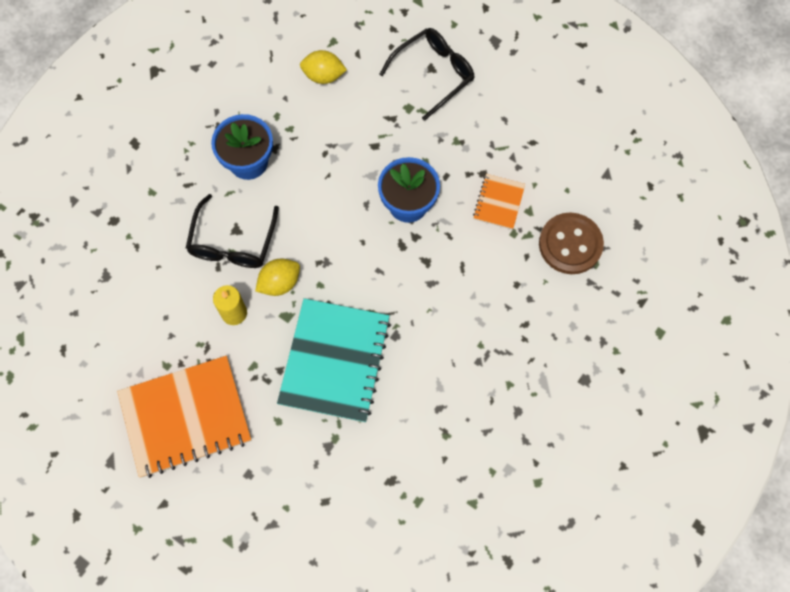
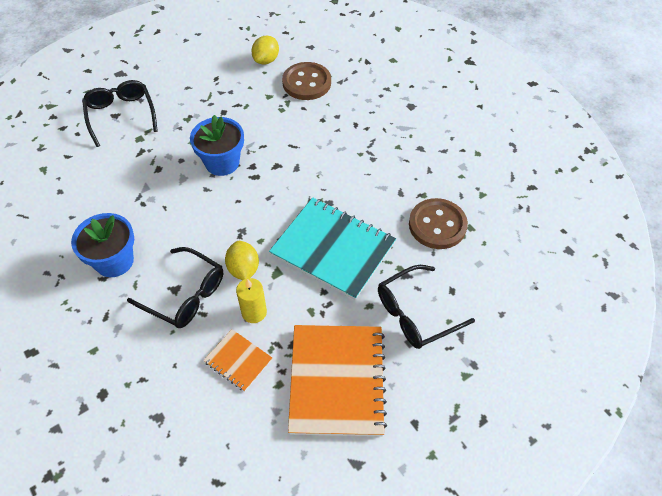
camera: 70 degrees left, 15 degrees down
yellow lemon [300,50,347,84] -> yellow lemon moved to [251,36,279,64]
orange notebook [473,174,525,230] -> orange notebook moved to [203,329,272,392]
none -> black glasses [378,265,475,349]
none -> brown button [409,198,468,249]

